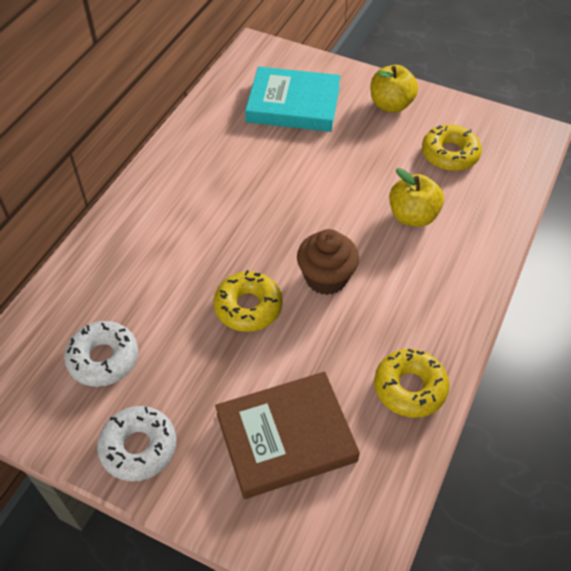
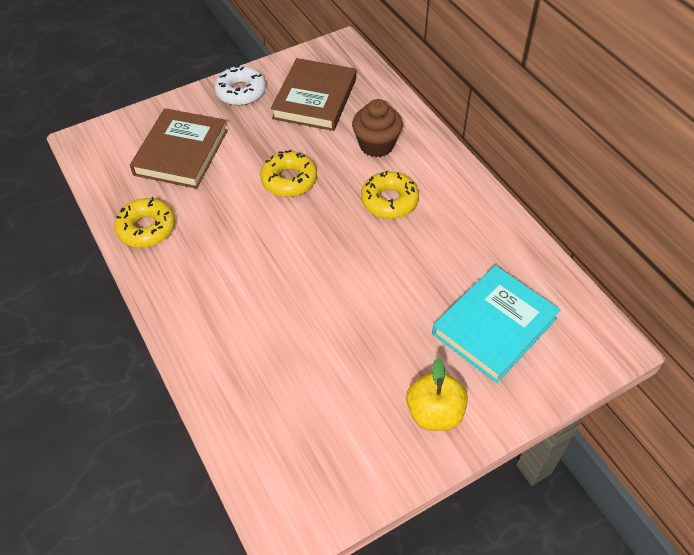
camera: 125 degrees right, 0 degrees up
white donut [64,321,138,387] -> brown book [271,58,356,131]
brown cupcake [297,229,359,295] -> brown cupcake moved to [352,99,403,157]
yellow apple [389,168,444,227] -> none
yellow donut [422,124,482,171] -> yellow donut moved to [361,171,419,219]

